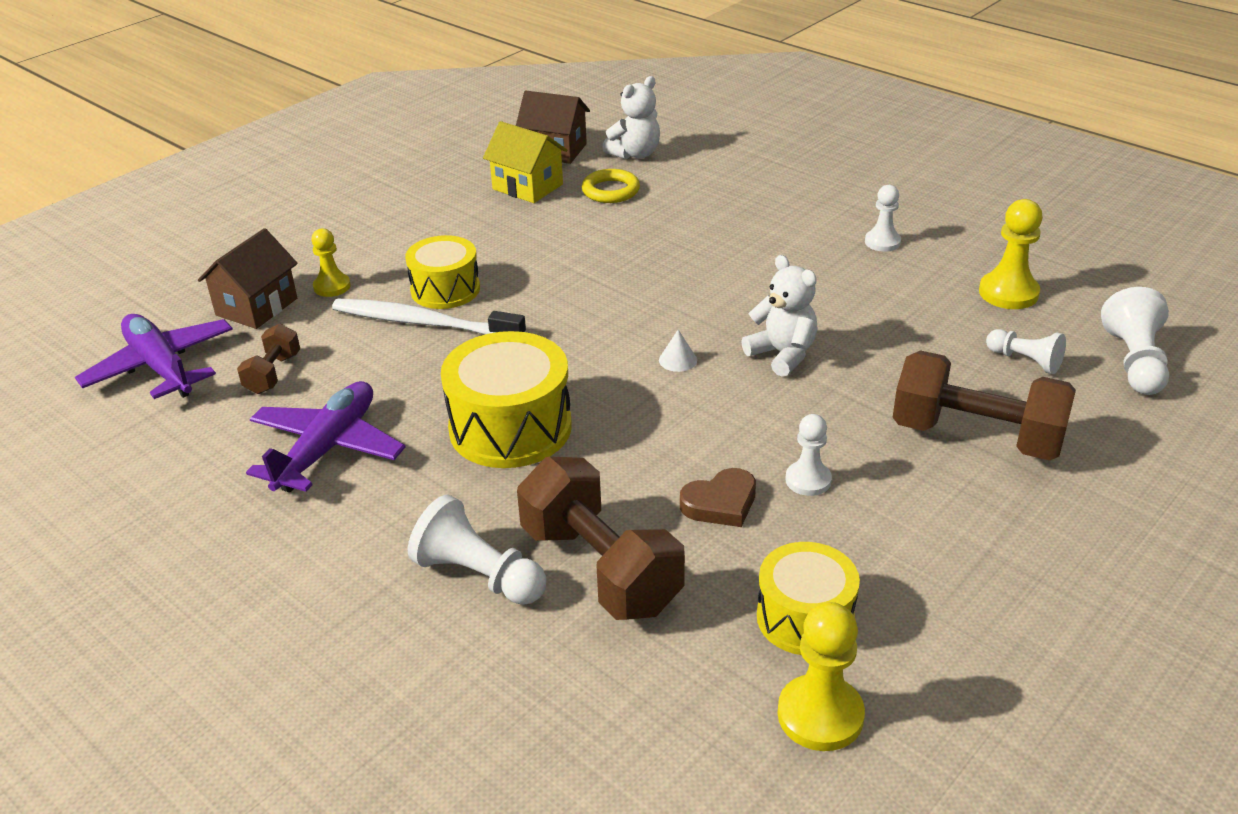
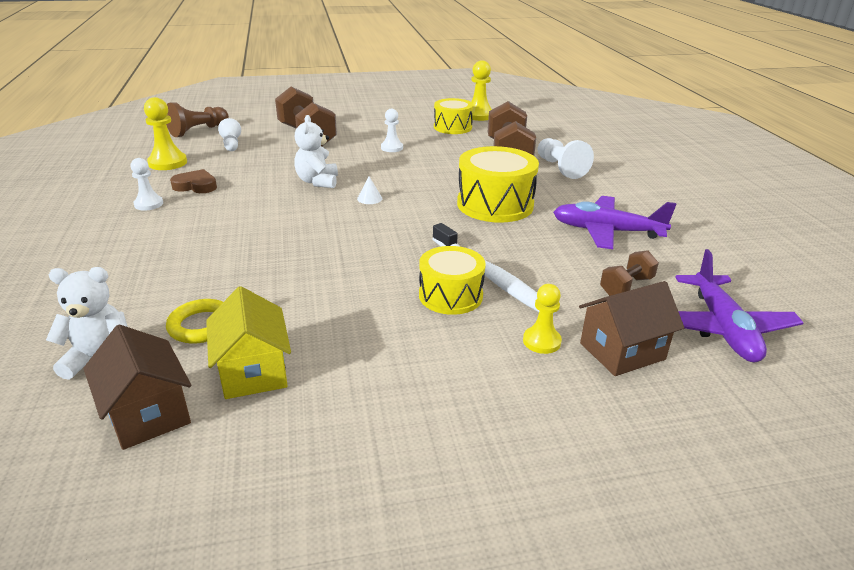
camera: 145 degrees left, 5 degrees down
purple plane [246,381,405,492] -> purple plane turned 45 degrees clockwise [553,196,676,249]
brown heart [680,468,756,527] -> brown heart moved to [170,169,217,193]
white pawn [1101,287,1169,395] -> brown pawn [166,102,229,137]

